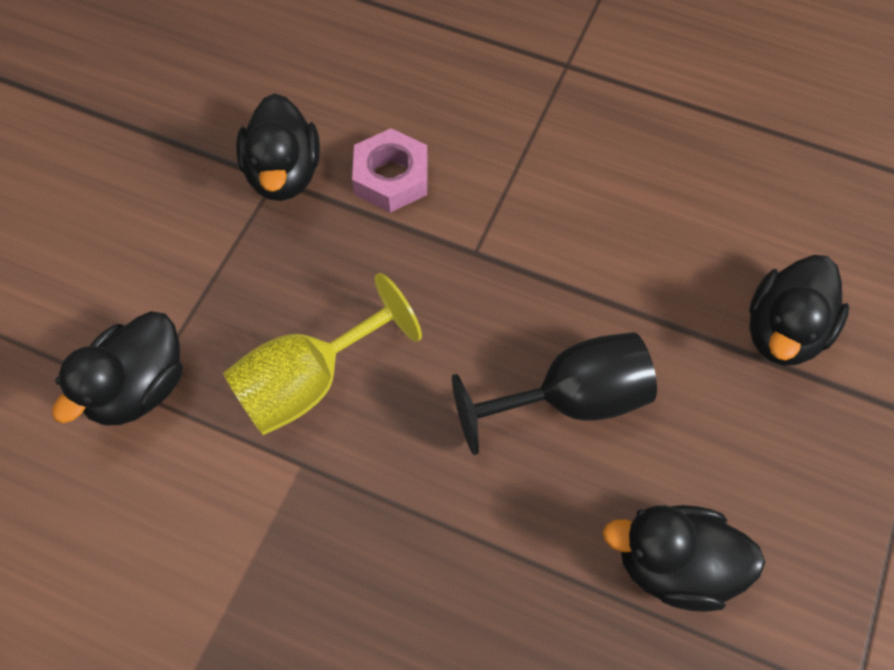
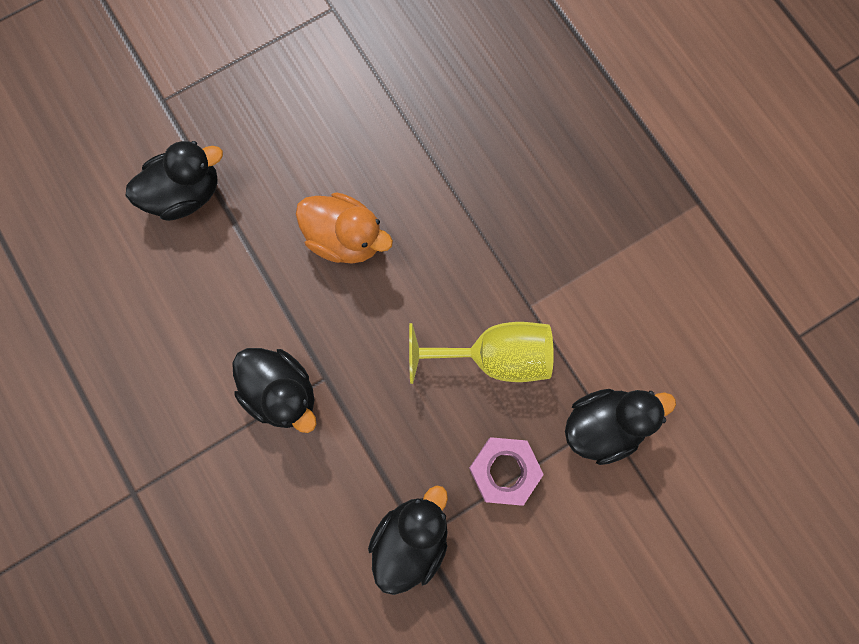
camera: 145 degrees left, 15 degrees up
pink nut [352,128,428,213] -> pink nut moved to [469,437,544,506]
black goblet [452,332,657,455] -> orange duck [296,192,393,264]
black duck [603,505,765,612] -> black duck moved to [232,348,317,433]

